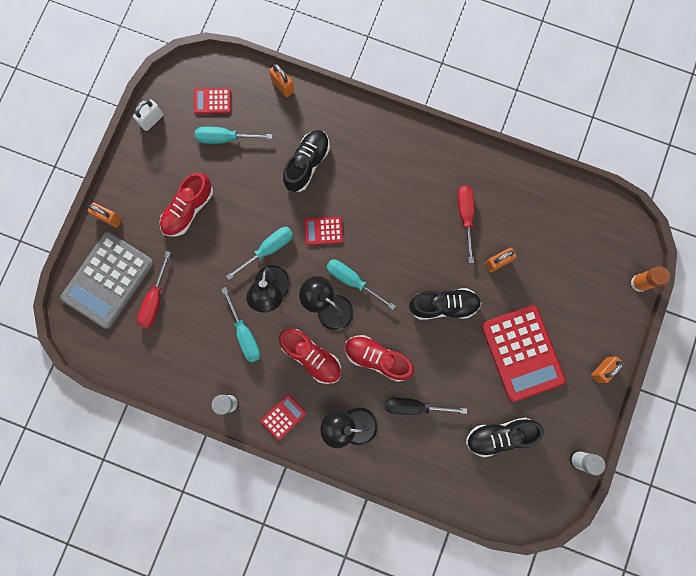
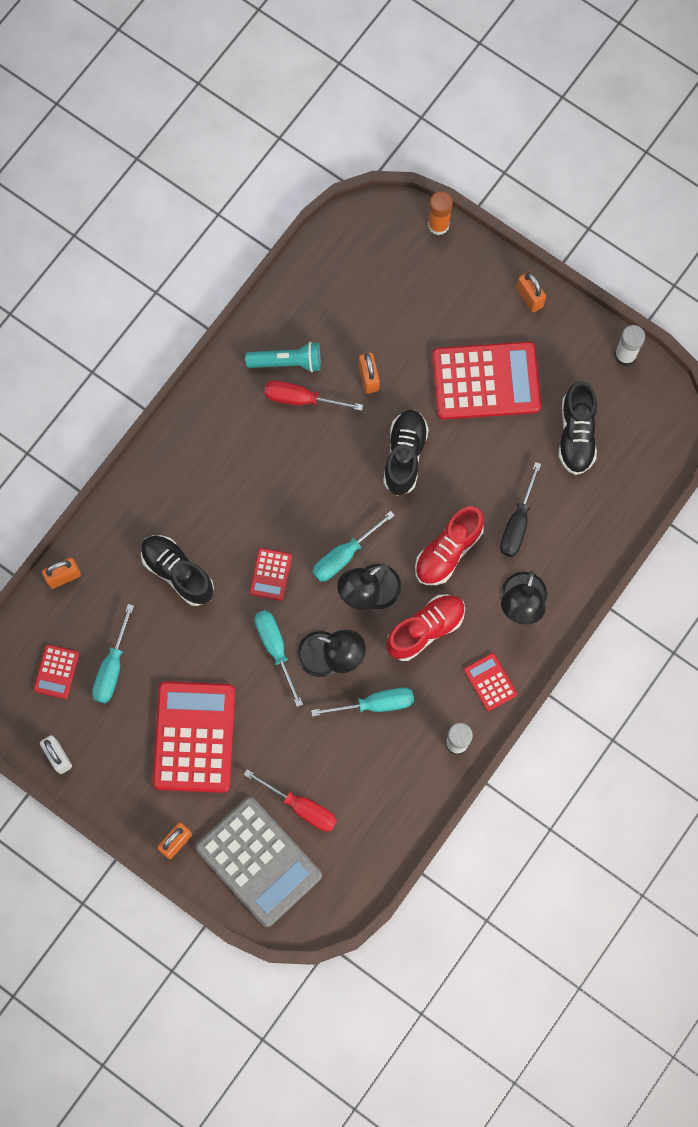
camera: 75 degrees left, 5 degrees down
red shoe [160,173,213,237] -> red calculator [152,681,235,793]
none -> turquoise flashlight [245,342,321,372]

